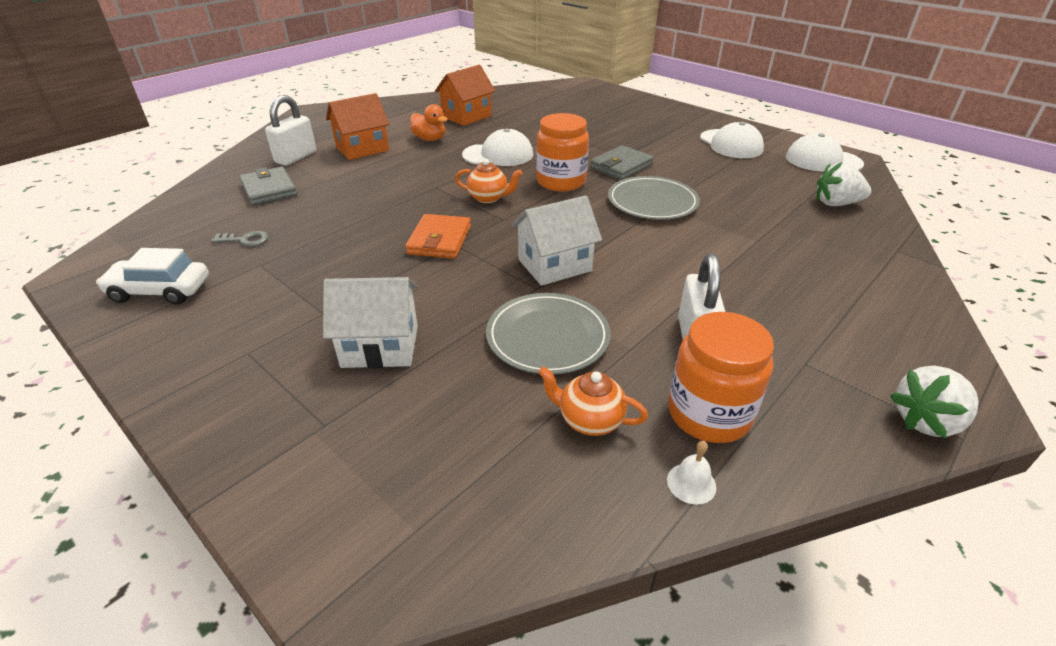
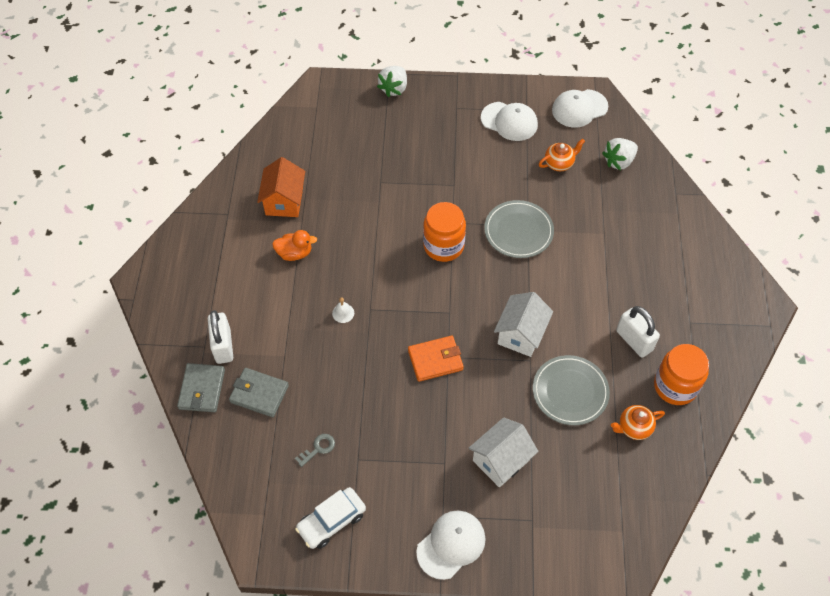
camera: 40 degrees left, 20 degrees up
orange house [326,93,390,160] -> none
orange wallet [405,214,471,259] -> orange wallet turned 75 degrees counterclockwise [408,336,464,382]
orange teapot [455,159,522,203] -> orange teapot moved to [539,139,585,171]
white cap [462,128,533,166] -> white cap moved to [416,511,485,580]
grey wallet [590,145,654,180] -> grey wallet moved to [177,363,225,412]
white bell [667,441,716,504] -> white bell moved to [332,298,354,323]
white strawberry [890,366,979,438] -> white strawberry moved to [377,66,407,97]

